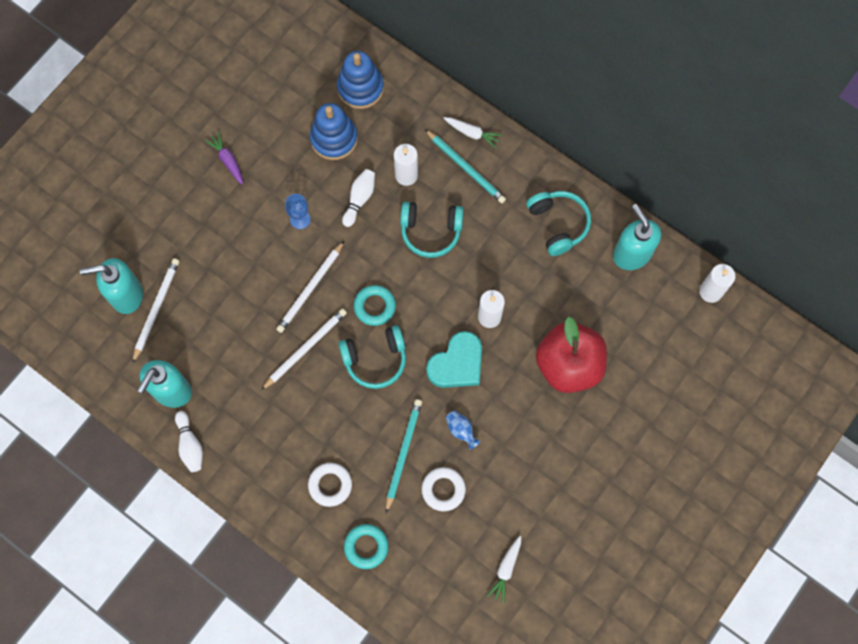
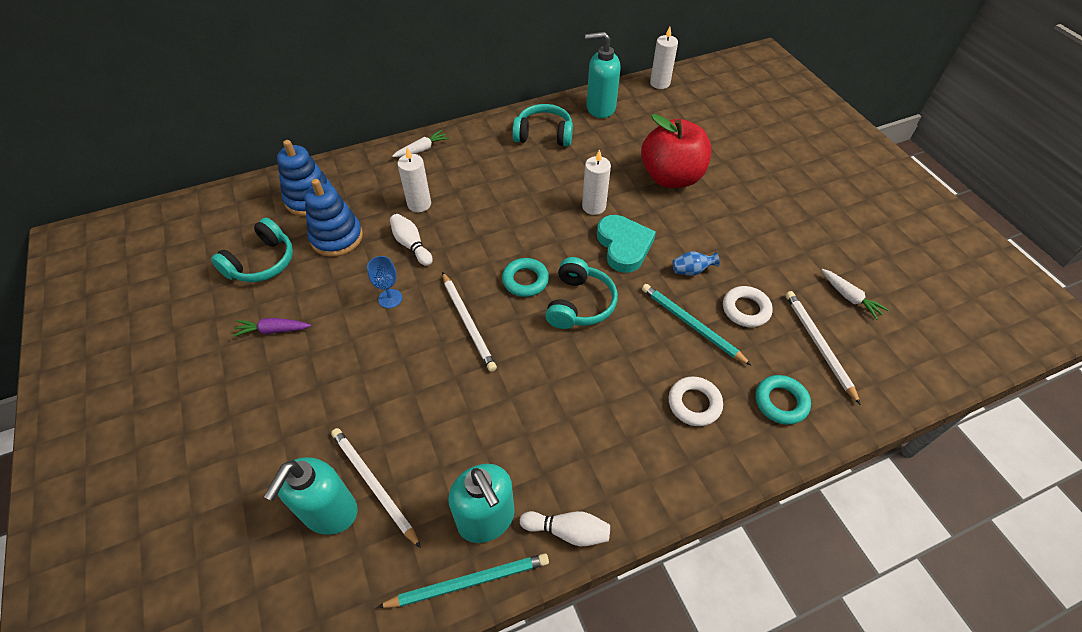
camera: 60 degrees left, 20 degrees down
white pencil [262,308,347,390] -> white pencil moved to [786,291,861,405]
turquoise headphones [400,202,464,258] -> turquoise headphones moved to [211,218,293,282]
turquoise pencil [425,129,506,203] -> turquoise pencil moved to [377,553,549,608]

